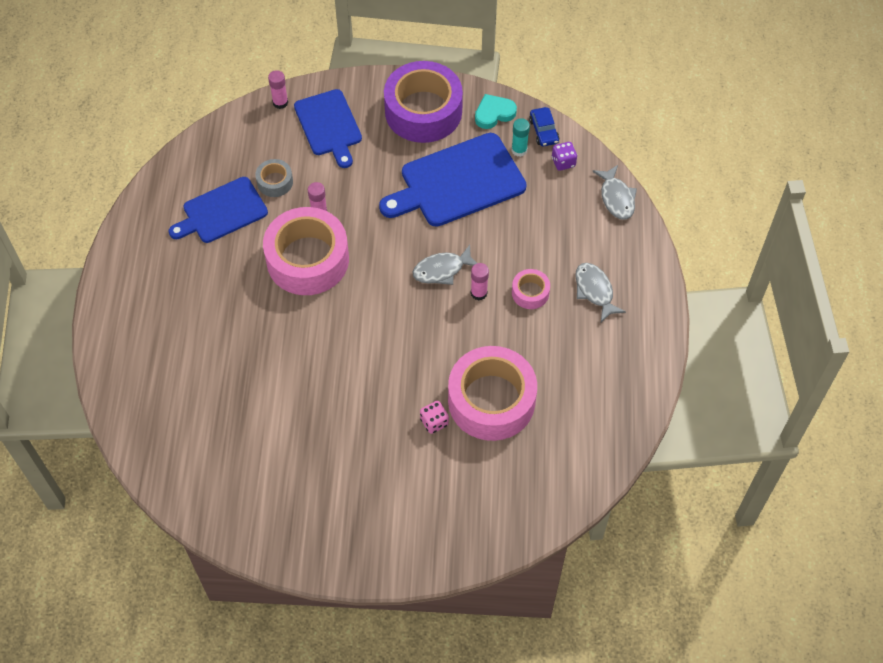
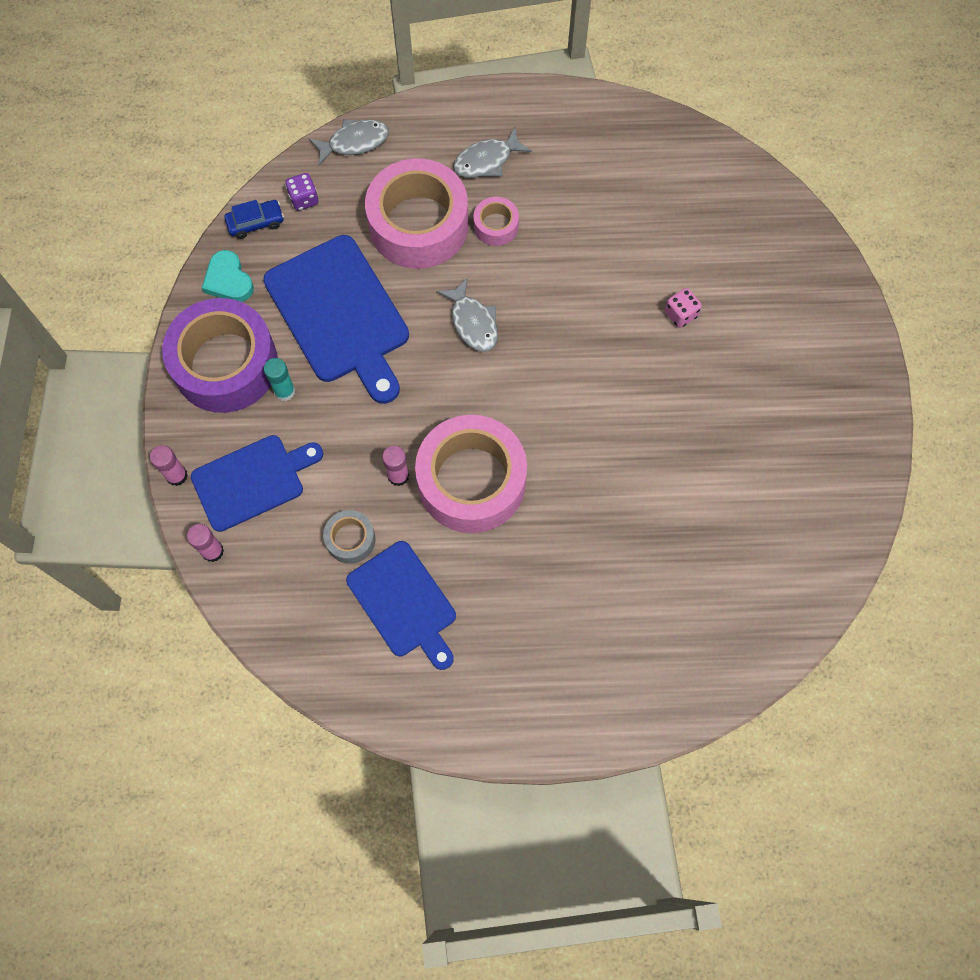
camera: 95 degrees left, 10 degrees up
pink tape [448,346,537,441] -> pink tape moved to [365,158,468,269]
pink glue stick [471,263,489,300] -> pink glue stick moved to [150,445,188,486]
turquoise glue stick [512,118,530,157] -> turquoise glue stick moved to [264,358,295,401]

